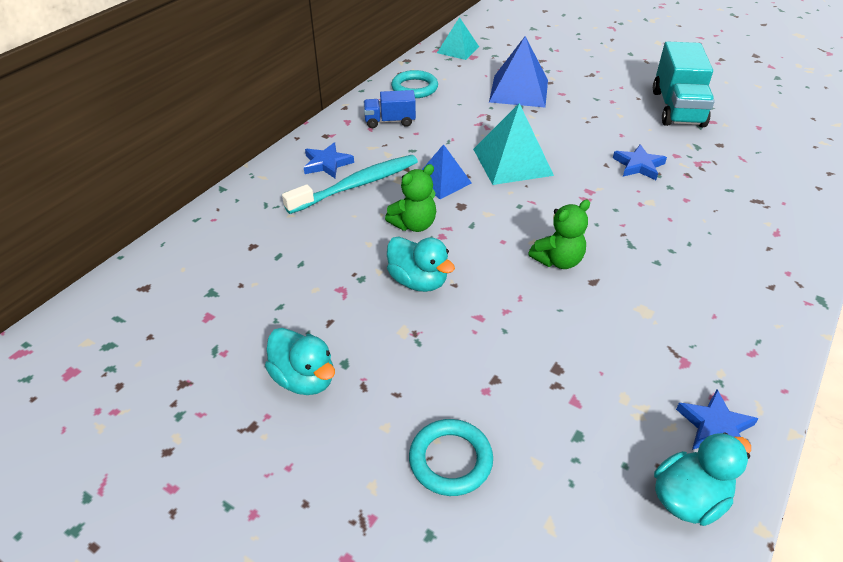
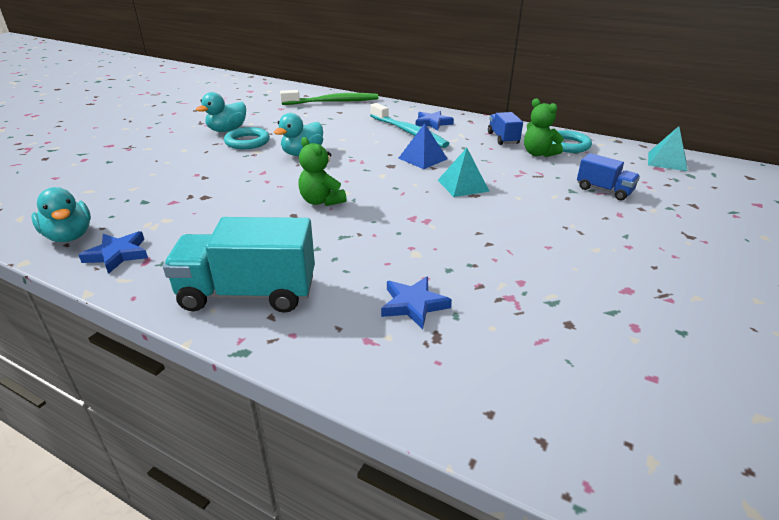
camera: 85 degrees right, 10 degrees down
green teddy bear [385,164,436,232] -> green teddy bear moved to [524,99,564,157]
turquoise ring [409,419,493,496] -> turquoise ring moved to [224,127,270,149]
turquoise pyramid [473,103,554,185] -> turquoise pyramid [438,148,490,197], size x0.64
blue pyramid [489,36,548,107] -> blue truck [577,153,640,200]
blue star [613,144,667,180] -> blue star moved to [381,276,452,329]
turquoise truck [653,41,715,127] -> turquoise truck moved to [163,217,315,313]
none -> green toothbrush [280,90,378,105]

